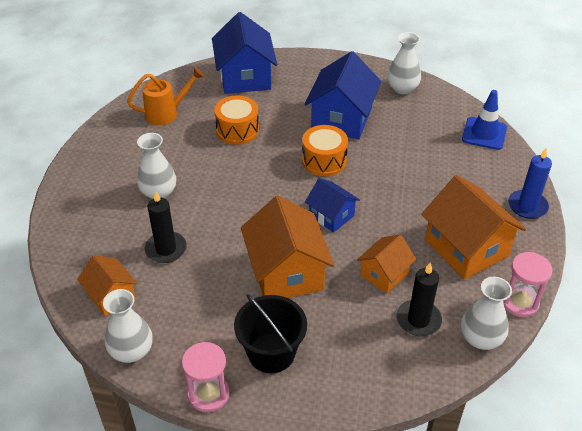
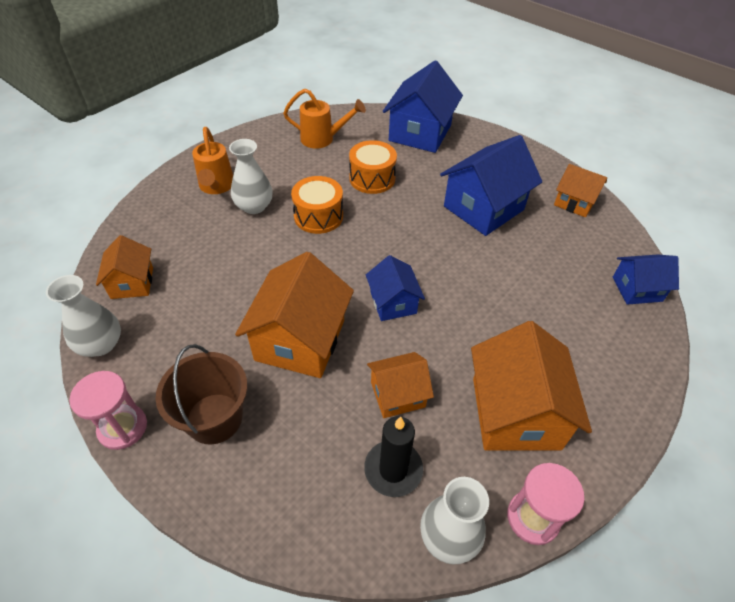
camera: 30 degrees right, 5 degrees up
black candle [144,191,187,263] -> none
black bucket [234,294,307,373] -> brown bucket [156,344,248,445]
orange drum [302,125,348,176] -> orange drum moved to [291,176,343,234]
white vase [387,32,421,94] -> orange house [554,164,607,217]
blue traffic cone [462,90,507,150] -> blue house [613,254,679,305]
blue candle [508,148,552,219] -> none
none -> orange watering can [192,127,233,194]

